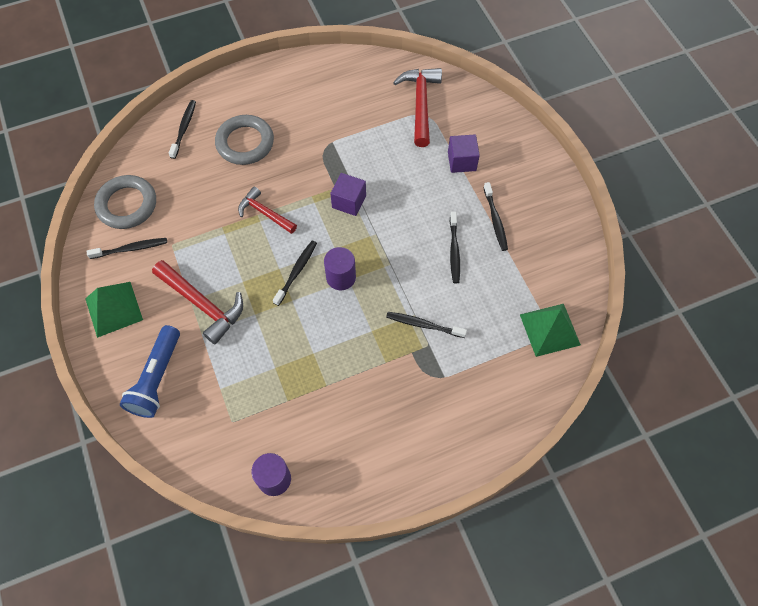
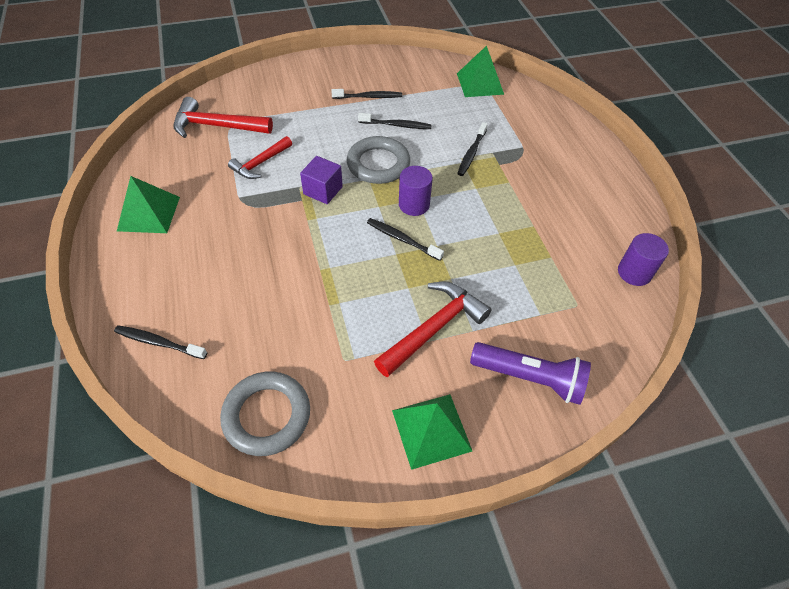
camera: 85 degrees left, 10 degrees down
black toothbrush [87,238,167,259] -> none
blue flashlight [120,325,180,418] -> purple flashlight [470,342,591,405]
grey ring [215,115,274,165] -> grey ring moved to [347,136,410,184]
red hammer [238,187,297,234] -> red hammer moved to [228,136,292,179]
purple cube [448,134,480,173] -> none
none -> green pyramid [117,176,180,233]

